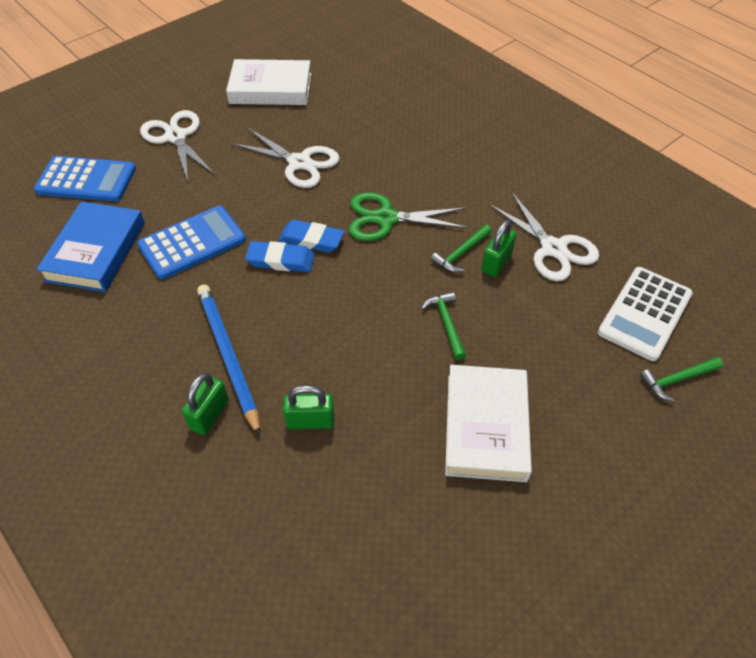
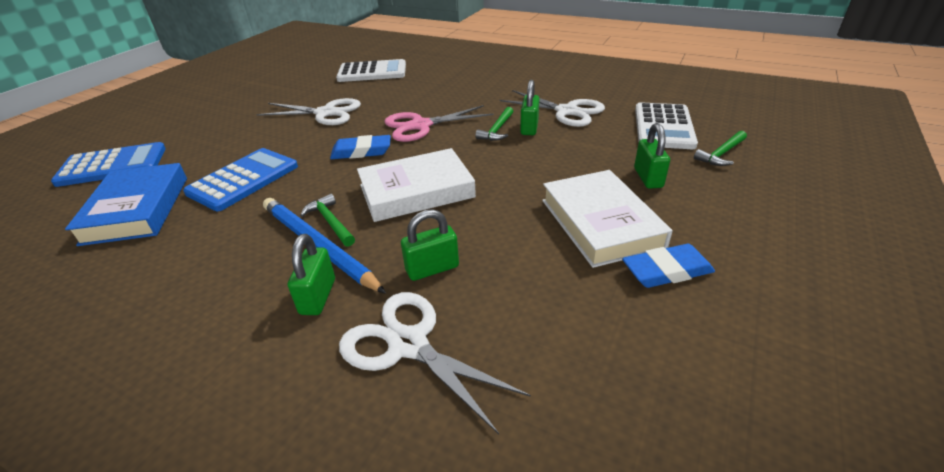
camera: 20 degrees left, 15 degrees down
white scissors [140,110,215,181] -> white scissors moved to [339,292,531,434]
white book [226,59,311,105] -> white book moved to [357,148,476,222]
blue eraser [245,241,315,272] -> blue eraser moved to [622,244,715,288]
green scissors [349,192,469,241] -> pink scissors [384,105,493,142]
green hammer [421,291,466,360] -> green hammer moved to [300,194,355,247]
none -> white calculator [336,59,406,82]
none -> green padlock [634,123,670,189]

